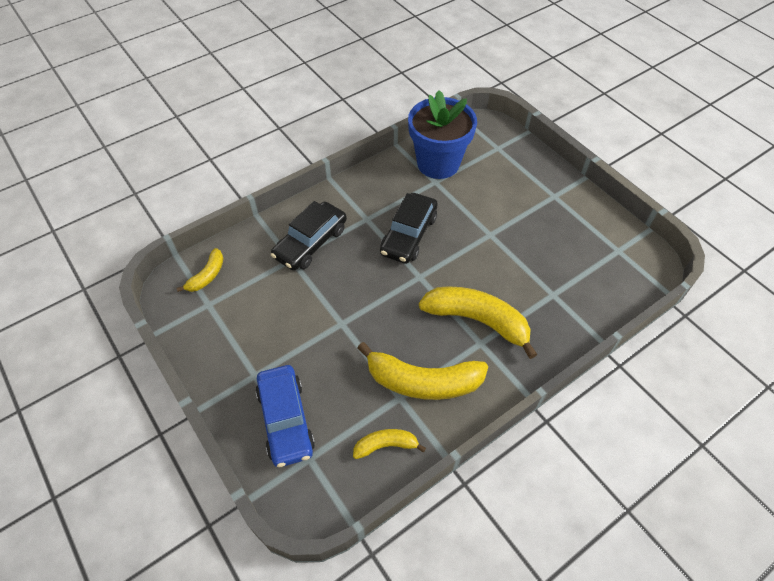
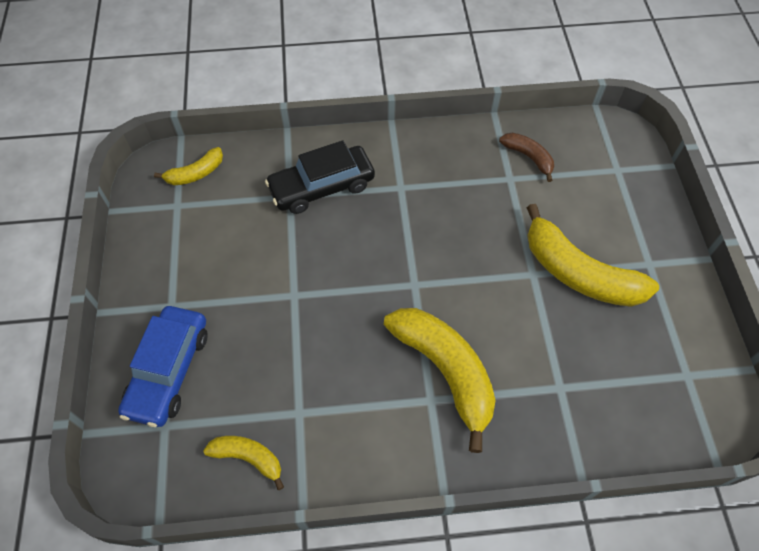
camera: 30 degrees right, 5 degrees up
yellow banana [357,342,488,400] -> yellow banana moved to [527,204,659,307]
black car [380,193,438,264] -> none
blue flower pot [408,90,477,179] -> brown banana [499,133,554,182]

